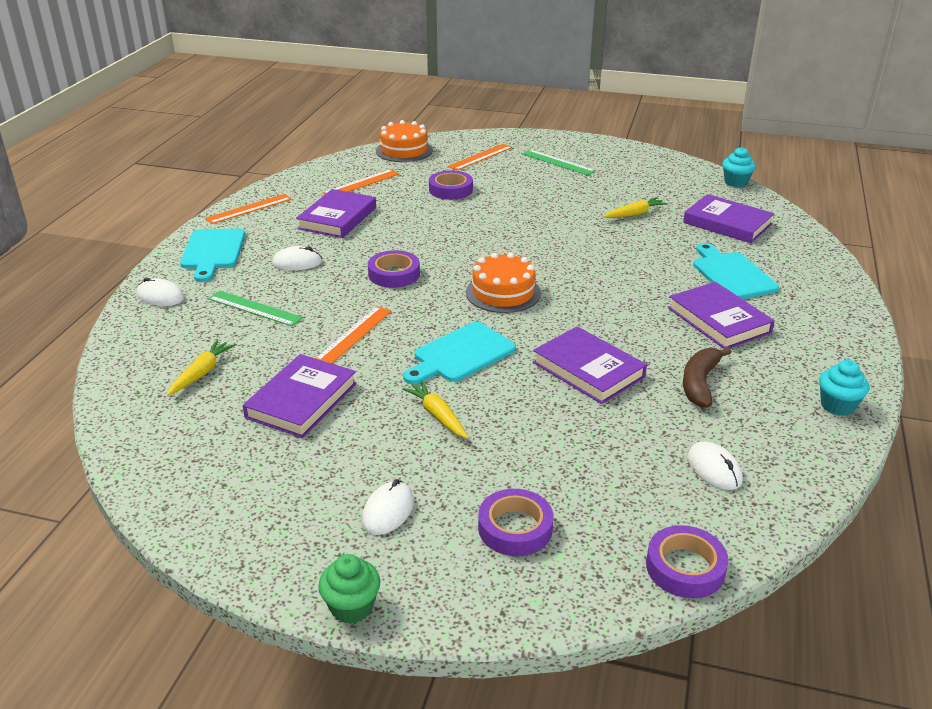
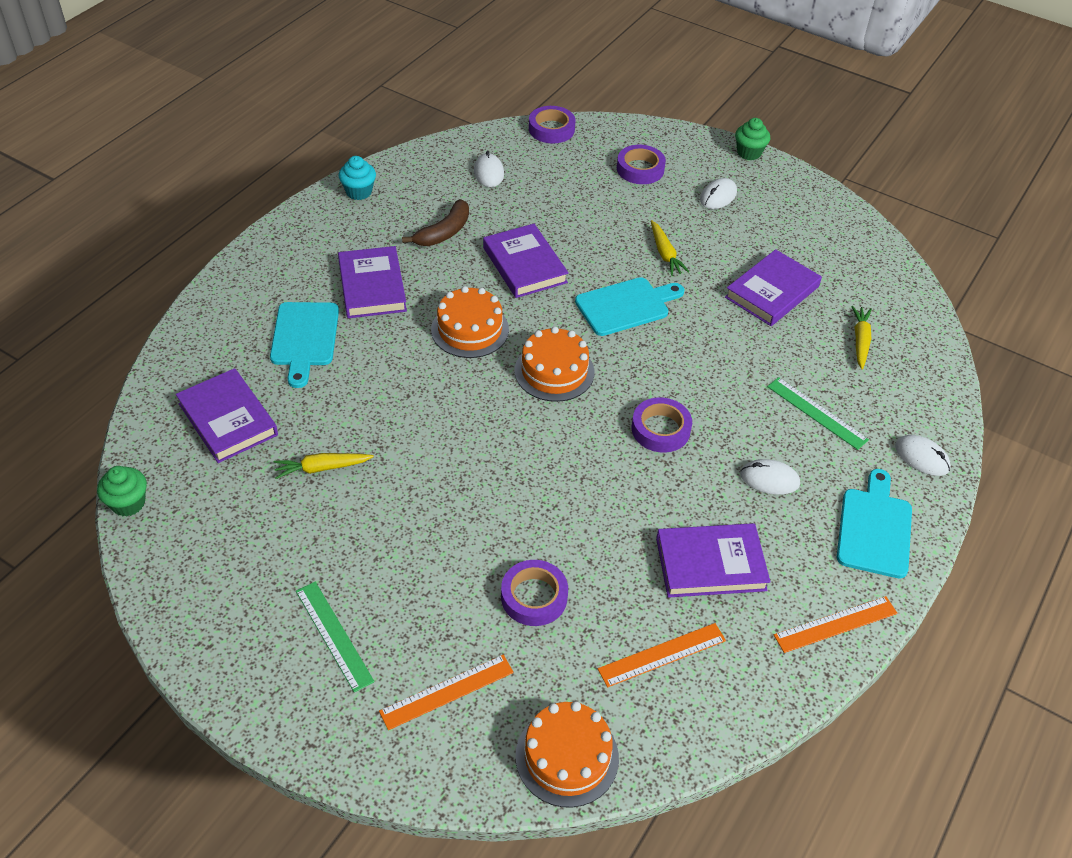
camera: 165 degrees left, 15 degrees up
yellow carrot [167,340,235,396] -> yellow carrot turned 150 degrees clockwise [851,306,872,369]
purple book [296,189,376,238] -> purple book turned 45 degrees clockwise [656,523,770,598]
orange ruler [315,306,392,364] -> none
turquoise cupcake [722,147,756,187] -> green cupcake [97,466,147,517]
none -> orange cake [431,286,509,358]

